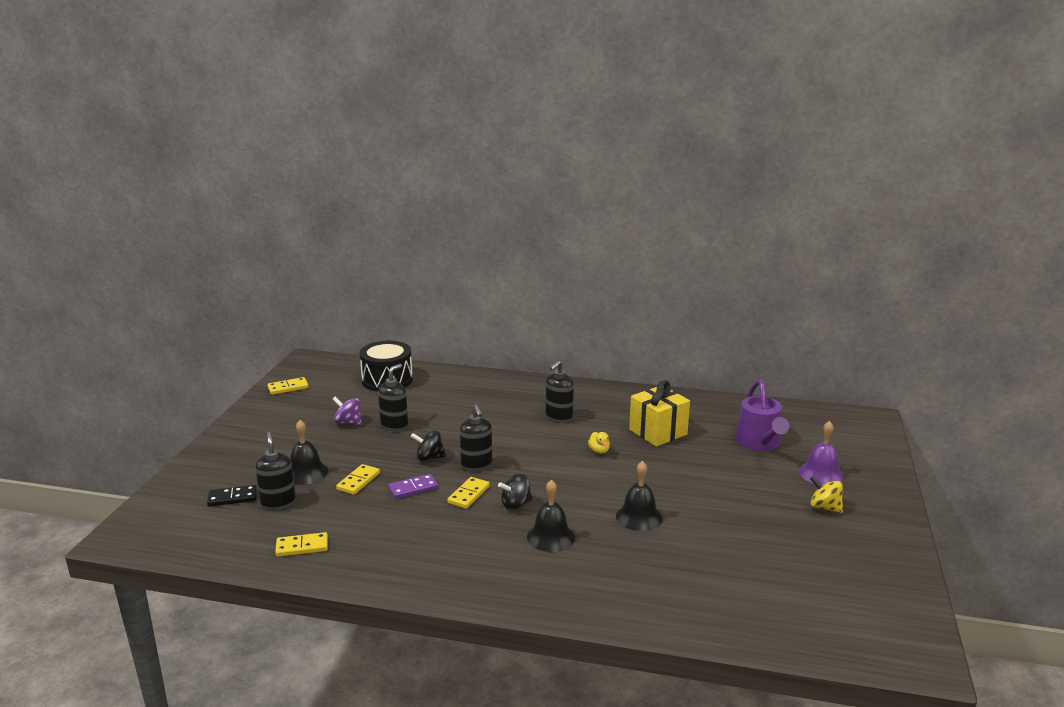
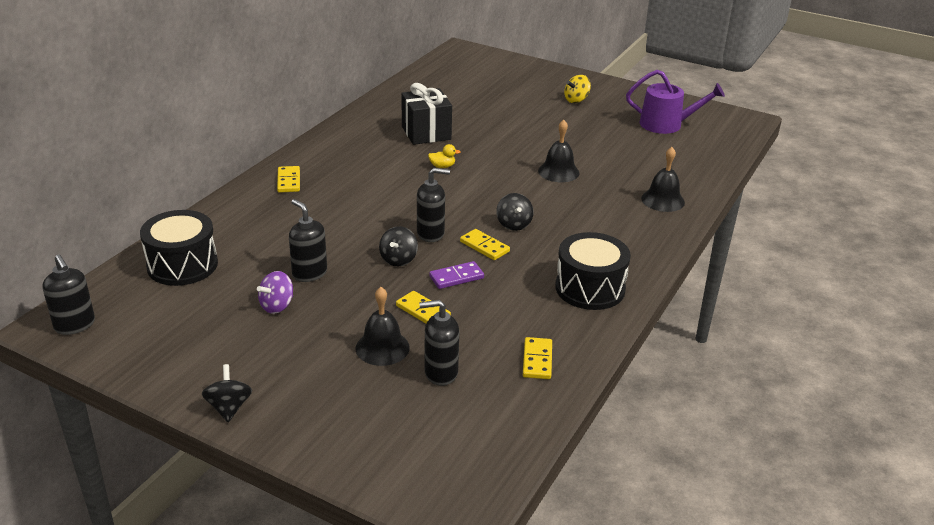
camera: 75 degrees left, 10 degrees up
black domino [207,485,257,507] -> none
yellow domino [268,377,309,395] -> yellow domino moved to [277,166,300,193]
purple domino [388,474,438,499] -> purple domino turned 75 degrees clockwise [429,261,484,289]
black bell [527,479,575,552] -> black bell moved to [641,147,685,212]
black soap dispenser [546,361,574,423] -> black soap dispenser moved to [42,254,95,335]
yellow gift [629,380,690,447] -> black gift [401,83,452,145]
purple watering can [735,379,789,451] -> purple watering can moved to [626,70,725,134]
purple bell [799,421,844,486] -> none
none -> black spinning top [202,364,252,422]
none -> black drum [555,232,631,310]

